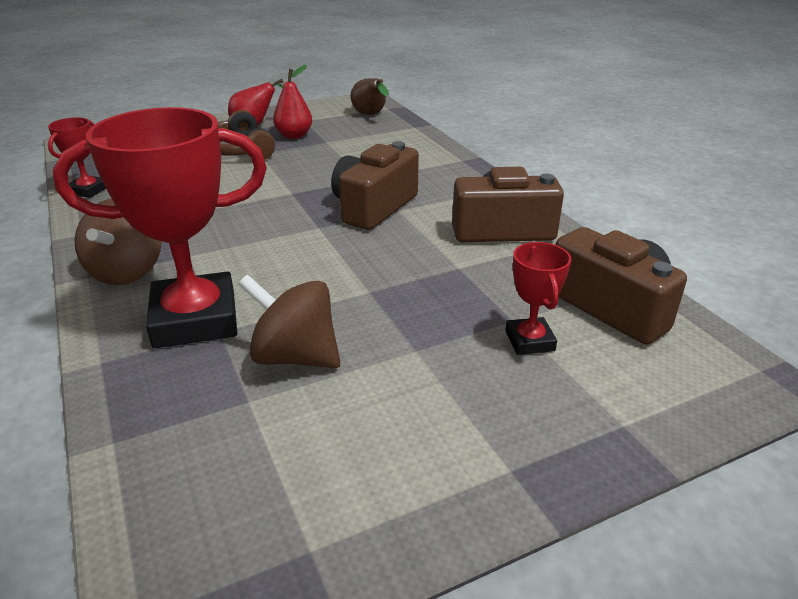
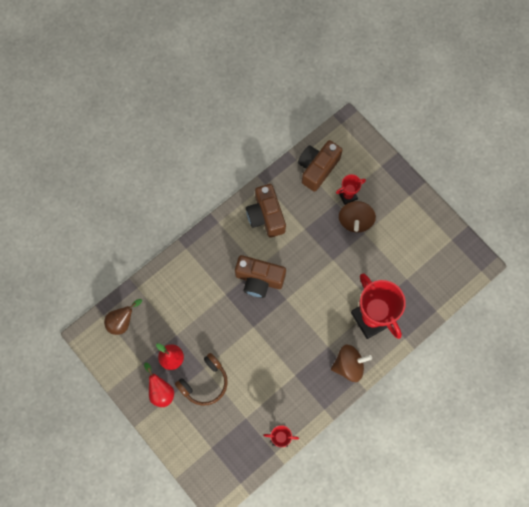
camera: 105 degrees left, 40 degrees up
brown spinning top [238,275,341,368] -> brown spinning top moved to [339,201,376,233]

